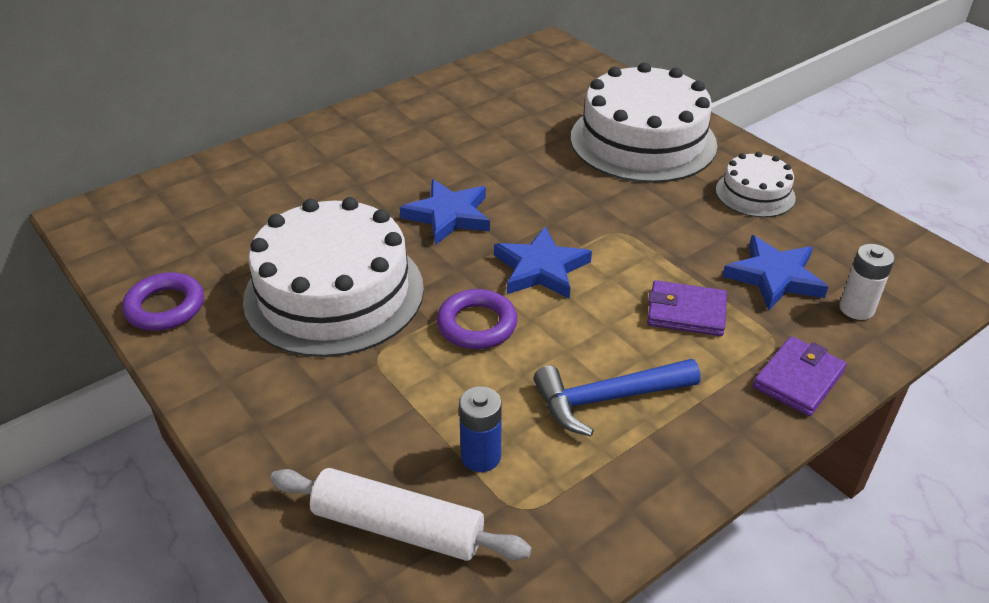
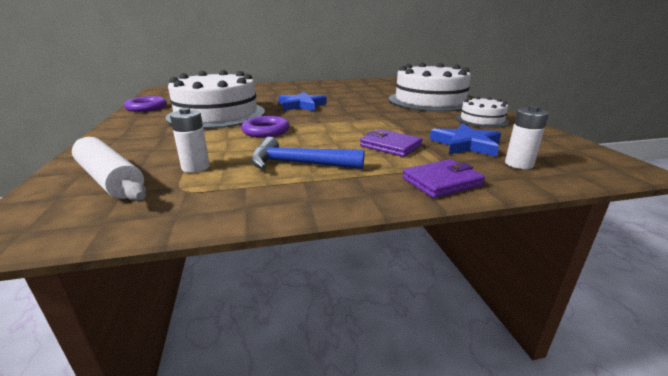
camera: 25 degrees right, 15 degrees down
blue battery [459,386,502,472] -> white battery [170,108,210,173]
blue star [494,227,592,299] -> none

